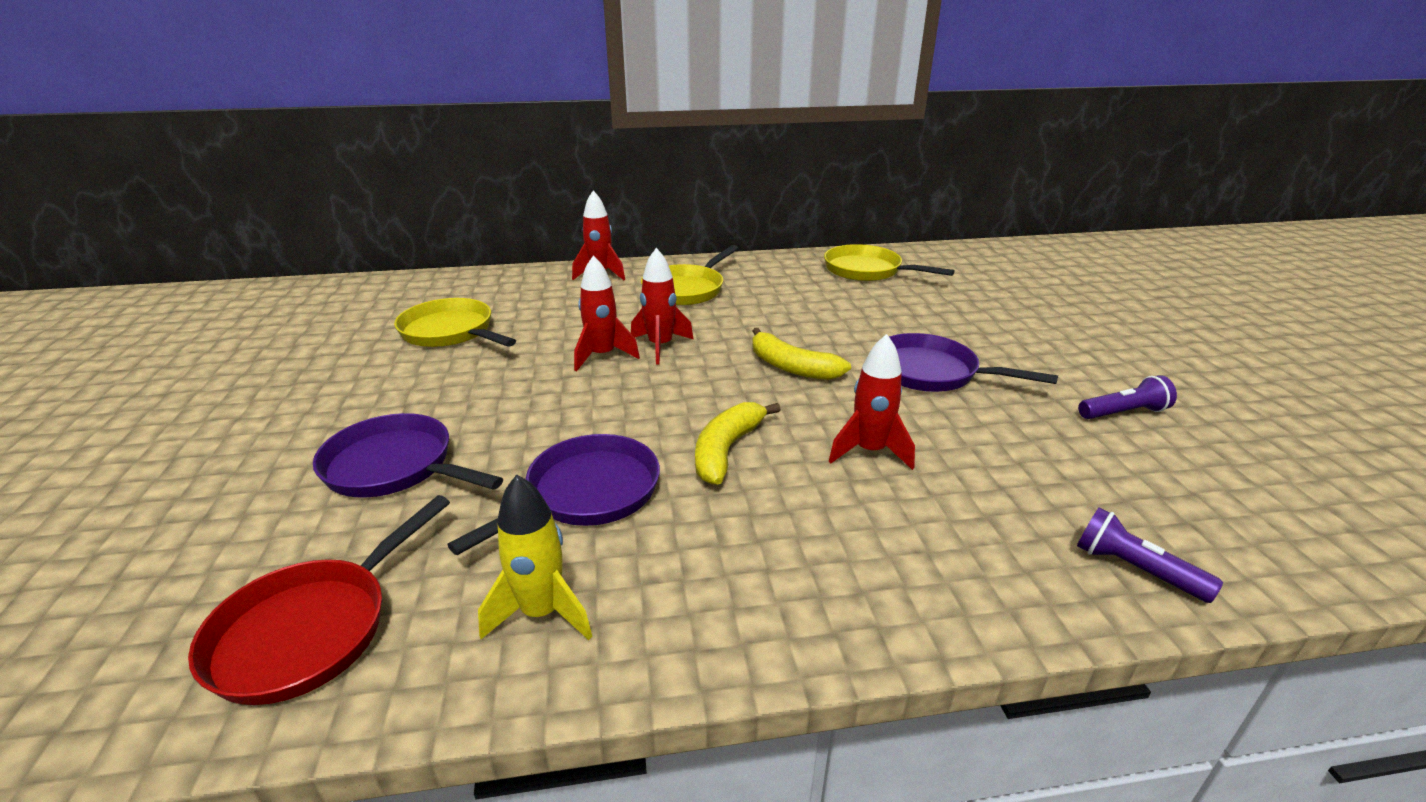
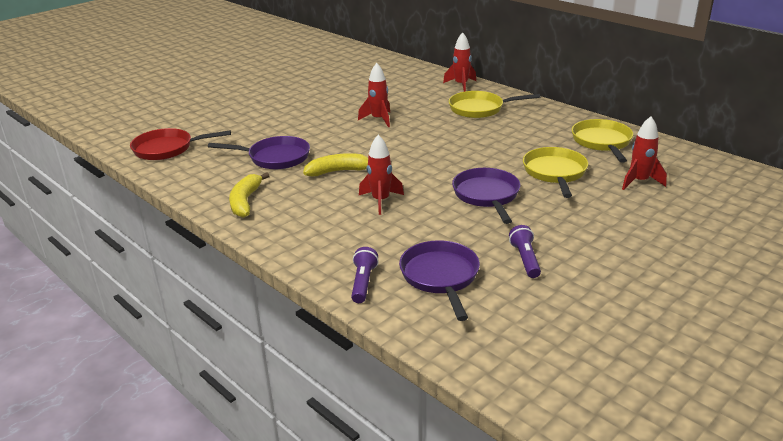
camera: 55 degrees right, 0 degrees up
purple pan [313,413,503,498] -> purple pan moved to [399,240,480,321]
yellow pan [394,298,516,347] -> yellow pan moved to [523,147,588,198]
yellow rocket [478,475,592,640] -> none
red rocket [631,248,693,364] -> red rocket moved to [622,116,667,190]
yellow banana [752,328,851,380] -> yellow banana moved to [229,172,269,218]
purple flashlight [1078,375,1177,419] -> purple flashlight turned 135 degrees counterclockwise [509,225,541,278]

